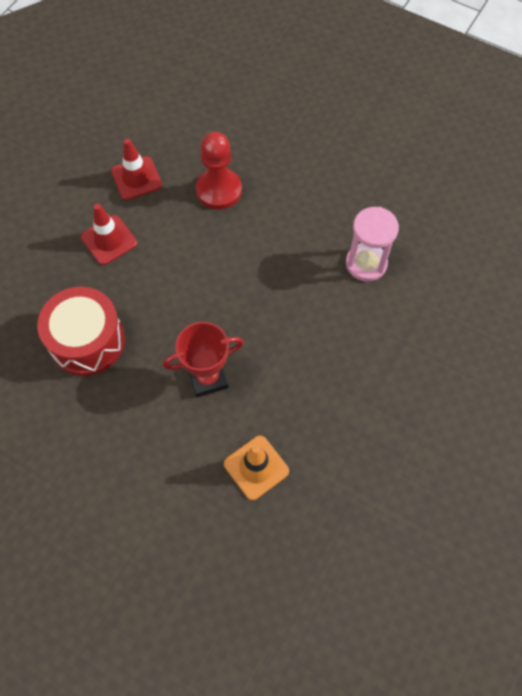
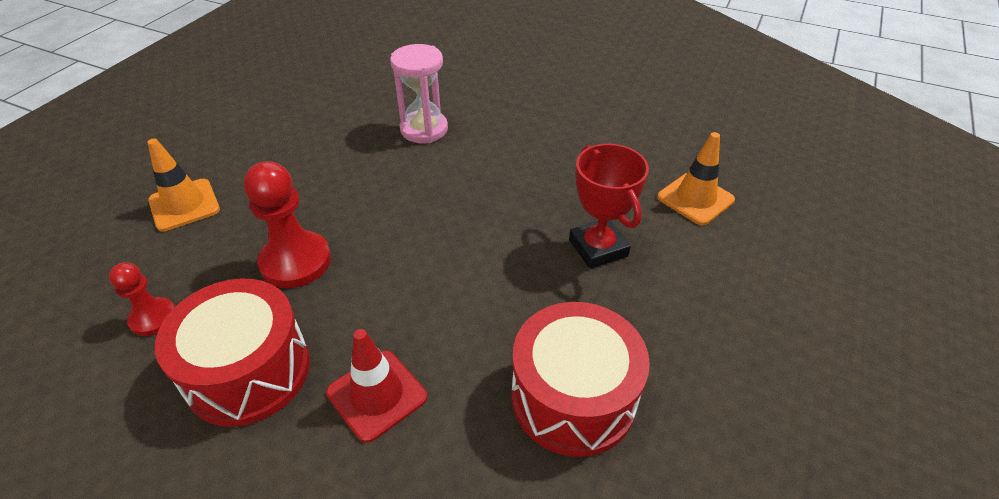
camera: 95 degrees left, 20 degrees down
red traffic cone [111,139,162,200] -> red drum [155,279,310,427]
none -> red pawn [109,262,175,336]
none -> orange traffic cone [147,138,220,232]

